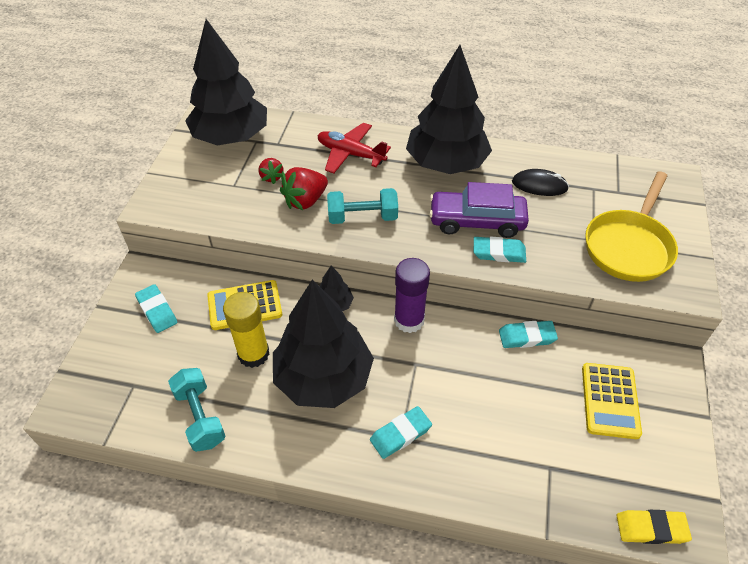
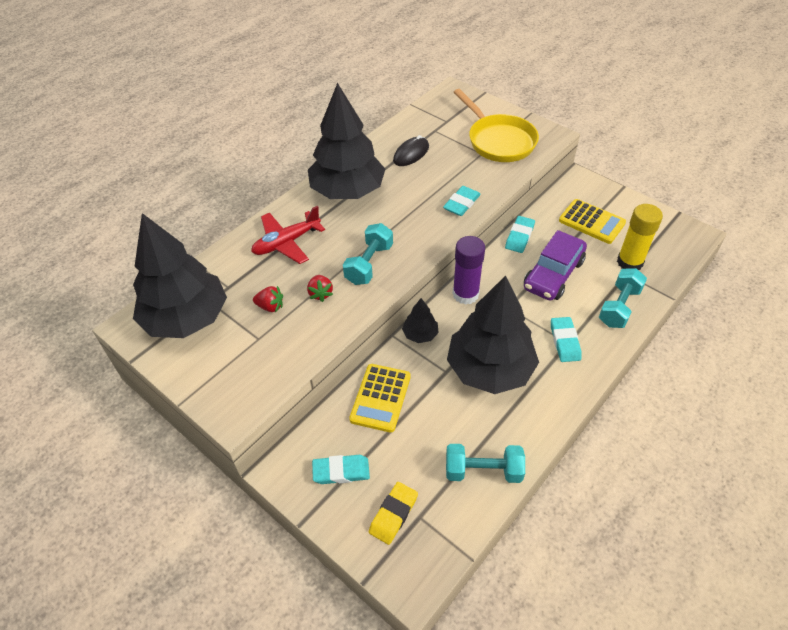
camera: 60 degrees left, 0 degrees up
yellow glue stick [223,292,270,368] -> yellow glue stick moved to [617,204,663,270]
red strawberry [280,167,328,210] -> red strawberry [307,275,333,302], size x0.61
purple car [429,182,529,238] -> purple car moved to [524,230,587,301]
yellow eraser [617,510,692,544] -> yellow eraser moved to [369,482,418,545]
none -> turquoise dumbbell [599,268,647,328]

